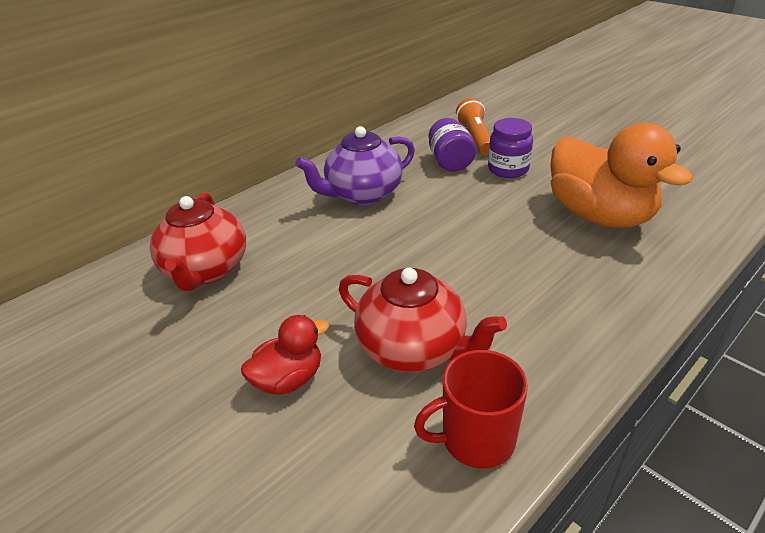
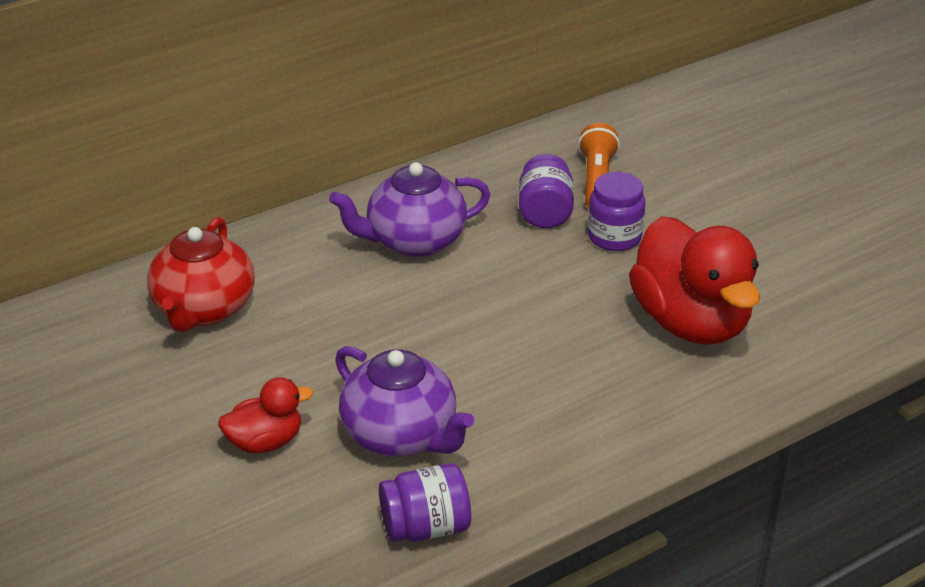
camera: 10 degrees right, 0 degrees up
red teapot [339,268,507,372] -> purple teapot [335,346,474,457]
red mug [414,350,528,469] -> purple jar [379,463,471,542]
orange duck [550,123,693,228] -> red duck [629,216,760,345]

